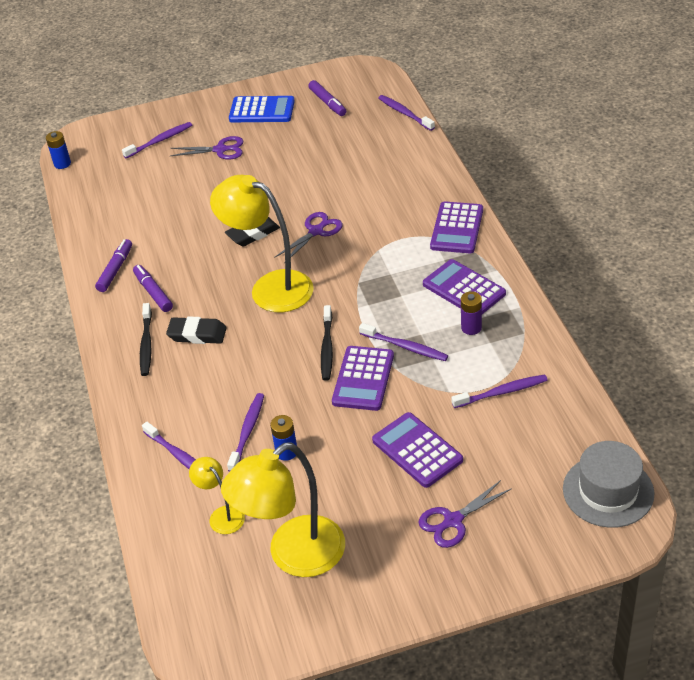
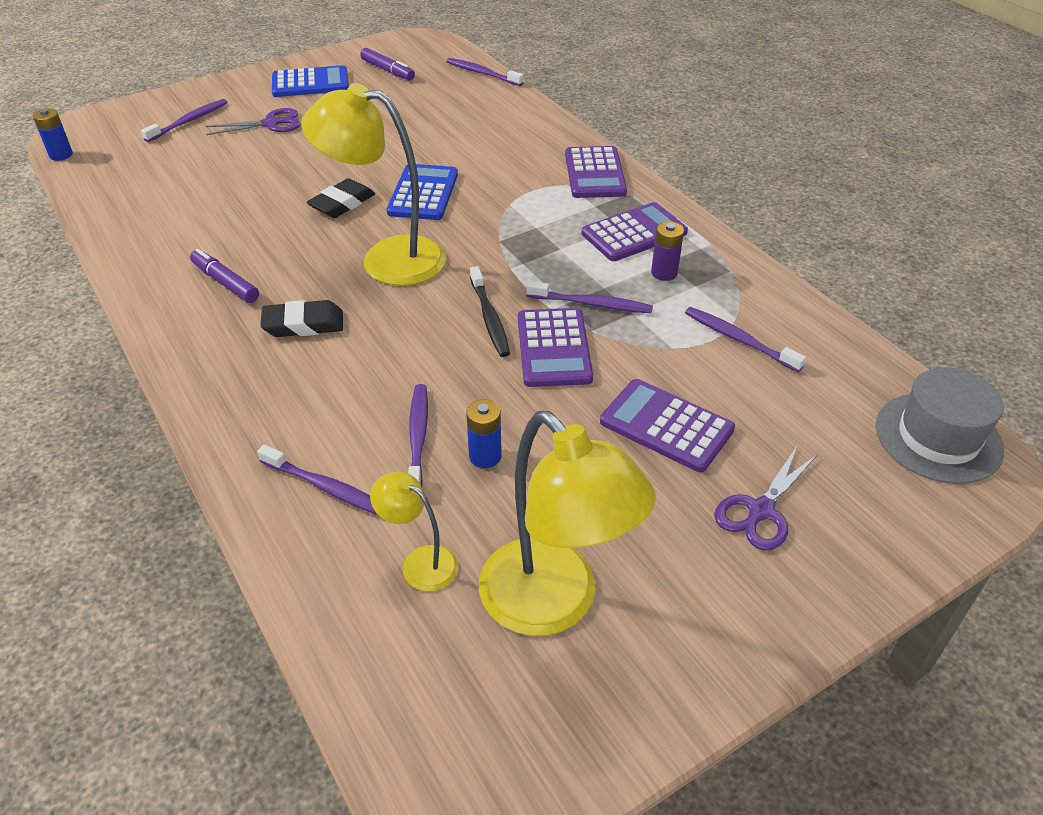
camera: 20 degrees left, 0 degrees up
purple marker [95,239,132,292] -> none
black toothbrush [140,303,152,376] -> none
yellow lamp [221,443,345,577] -> yellow lamp turned 75 degrees counterclockwise [479,411,656,636]
purple scissors [274,212,343,263] -> blue calculator [387,164,458,220]
purple calculator [423,259,506,314] -> purple calculator turned 120 degrees clockwise [582,202,688,261]
purple toothbrush [451,374,548,408] -> purple toothbrush turned 105 degrees counterclockwise [685,307,806,372]

